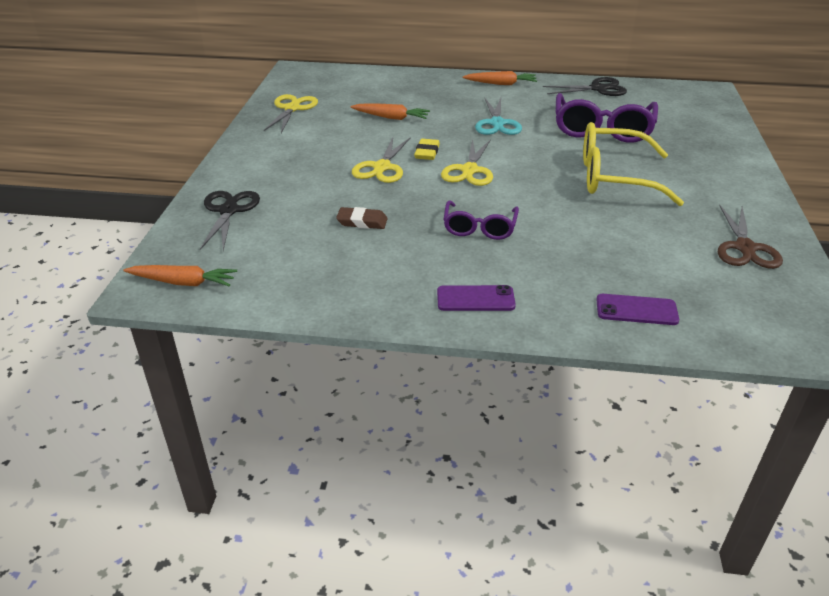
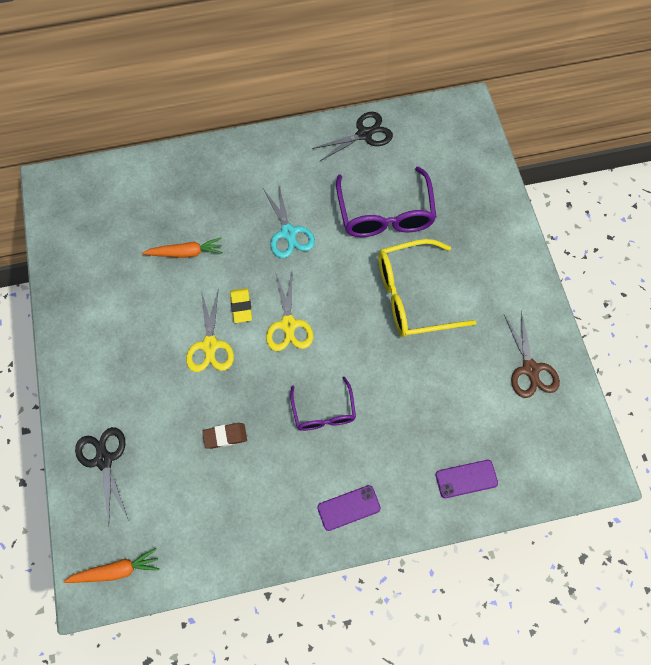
camera: 20 degrees left, 30 degrees up
yellow scissors [264,94,318,133] -> none
orange carrot [463,71,537,85] -> none

